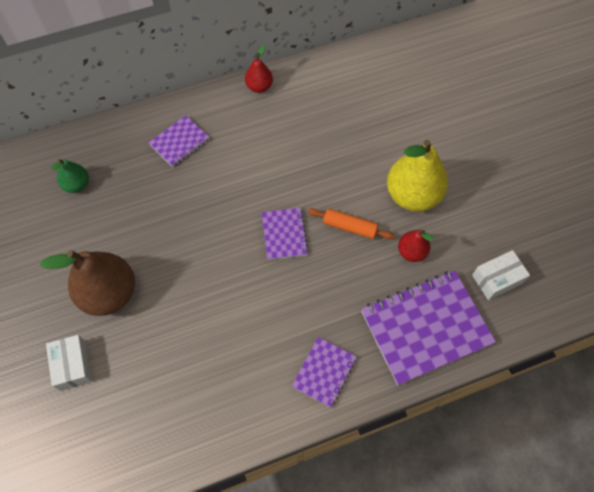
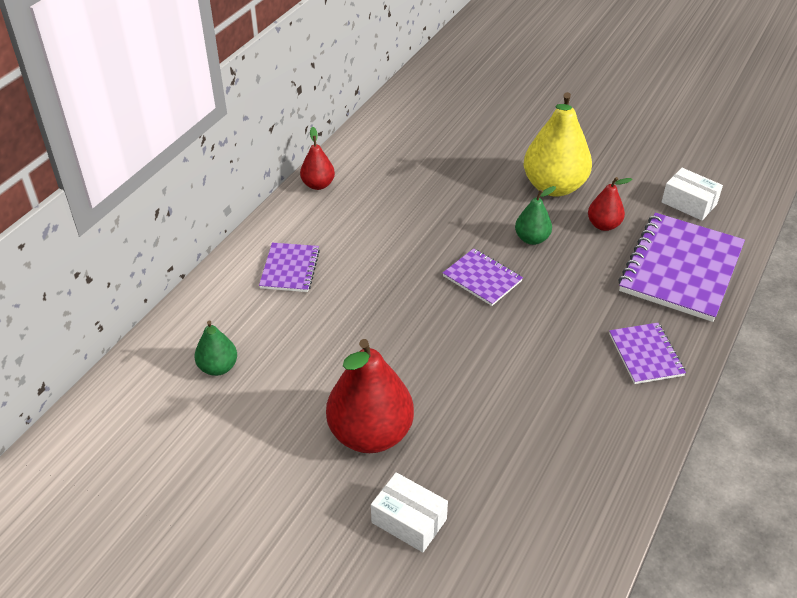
camera: 40 degrees left, 20 degrees down
brown pear [40,250,135,316] -> red pear [326,339,414,453]
orange rolling pin [308,208,394,239] -> green pear [515,186,556,245]
white box [472,250,530,300] -> white box turned 75 degrees counterclockwise [662,168,723,221]

